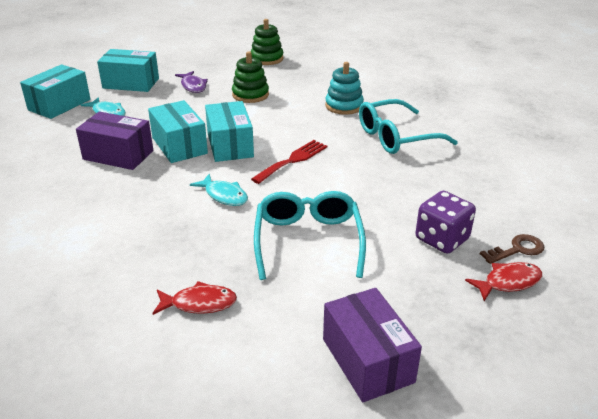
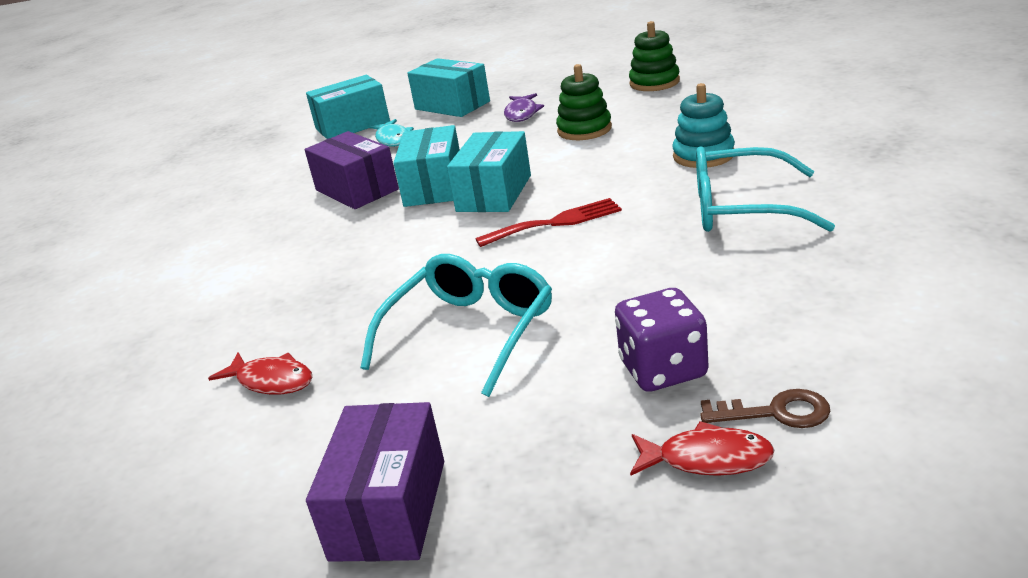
camera: 35 degrees right, 5 degrees down
turquoise fish [190,174,248,206] -> none

